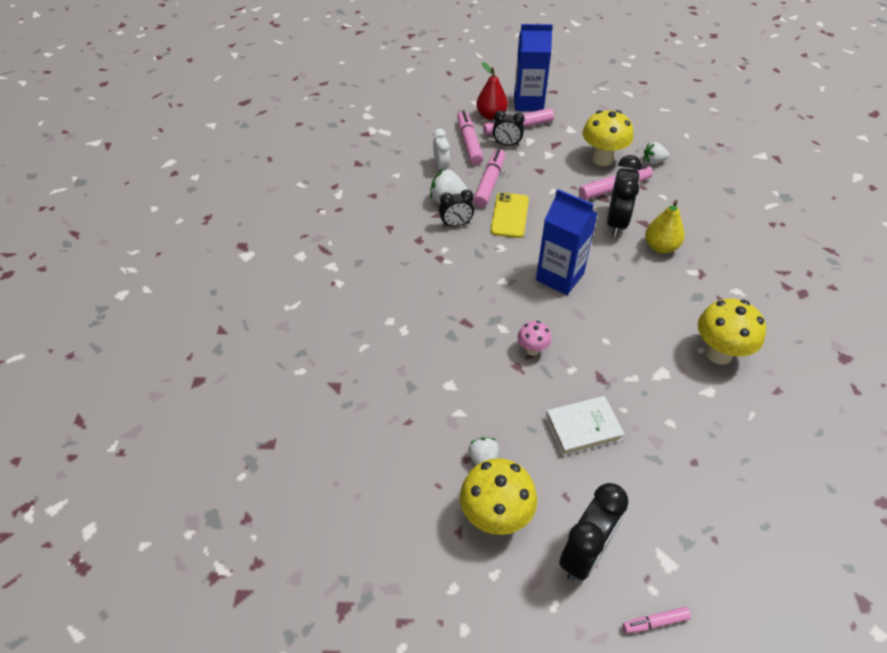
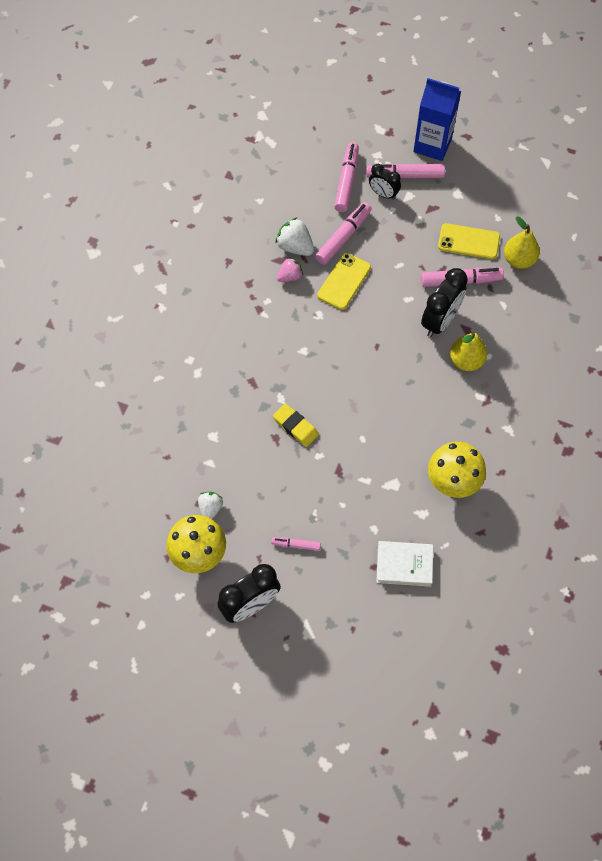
camera: 20 degrees right, 15 degrees up
white clock [433,129,450,170] -> none
black clock [439,189,474,227] -> pink strawberry [277,257,303,282]
red pear [476,62,508,120] -> none
pink mushroom [518,321,552,356] -> yellow eraser [273,404,319,447]
blue carton [536,189,598,295] -> none
white book [546,396,624,456] -> white book moved to [376,541,433,587]
yellow mushroom [582,110,633,166] -> yellow phone [438,223,500,259]
pink marker [623,607,691,634] -> pink marker moved to [271,537,321,551]
white strawberry [644,142,670,164] -> yellow pear [504,216,540,269]

